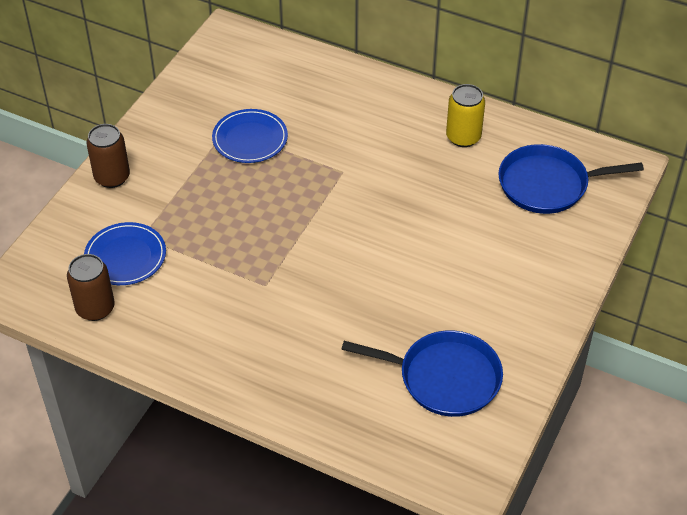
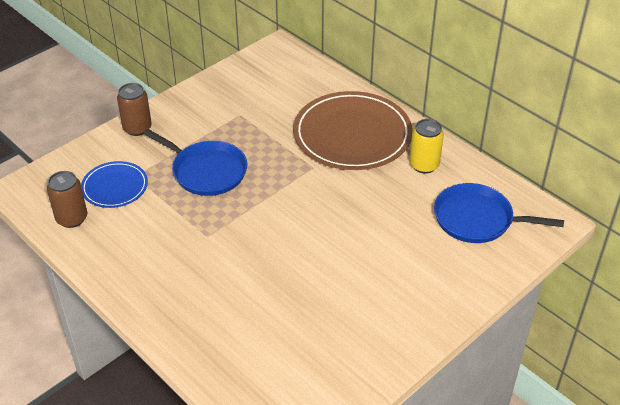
camera: 20 degrees right, 5 degrees down
blue plate [212,109,288,163] -> none
blue pan [341,330,503,417] -> blue pan moved to [143,129,247,196]
none -> brown plate [293,91,413,170]

